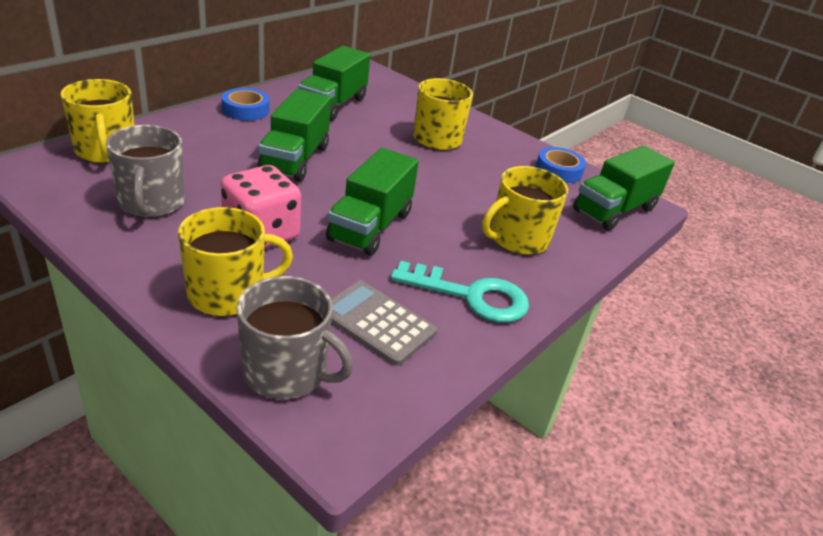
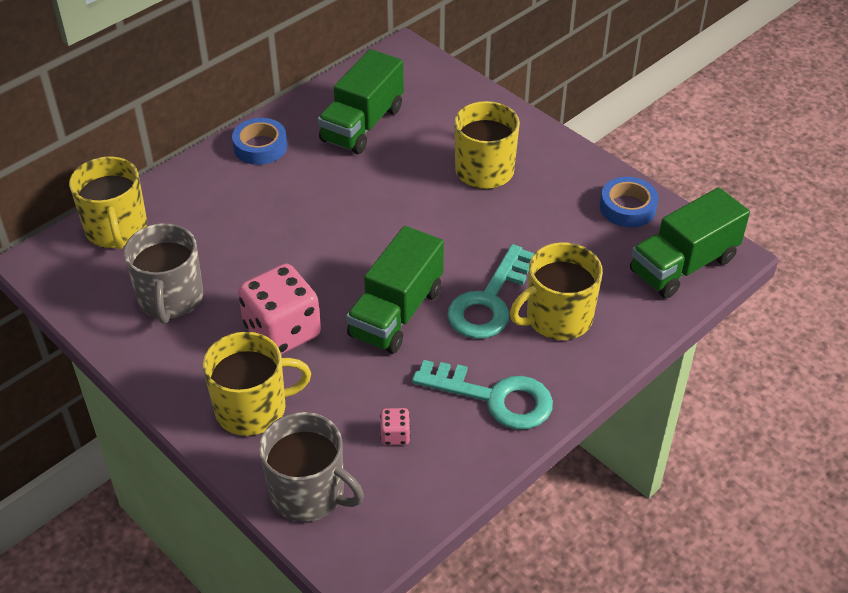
camera: 10 degrees right, 10 degrees up
green truck [258,89,331,182] -> none
grey calculator [331,280,437,366] -> pink dice [380,408,410,445]
none -> turquoise key [447,244,535,339]

